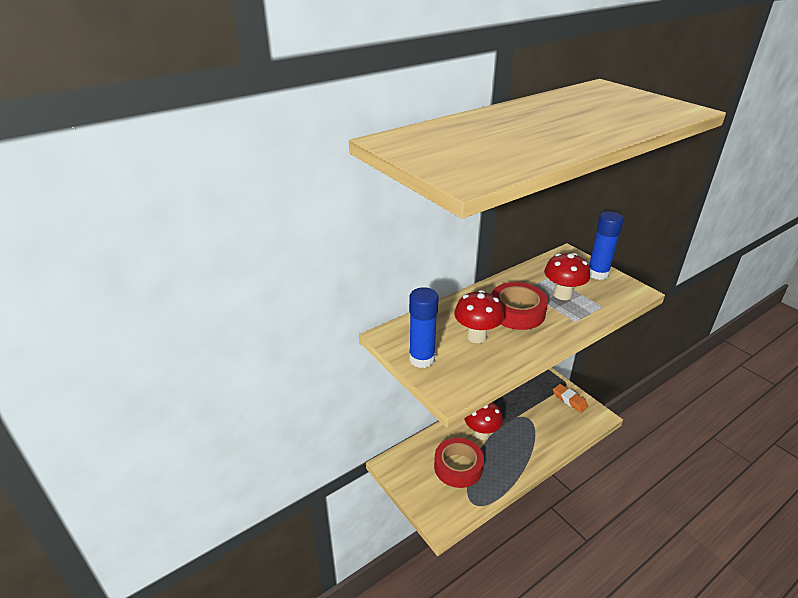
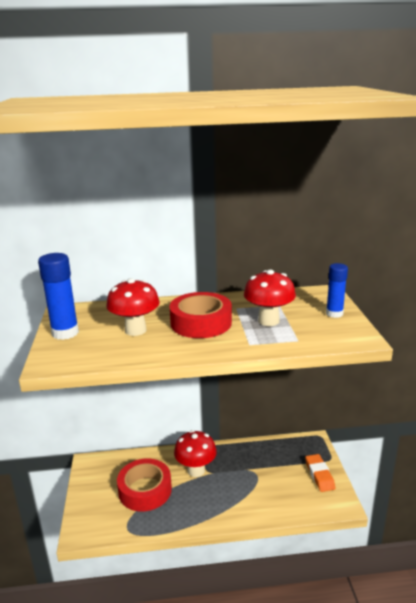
camera: 30 degrees right, 10 degrees down
blue glue stick [589,211,624,280] -> blue glue stick [326,263,348,318], size x0.66

